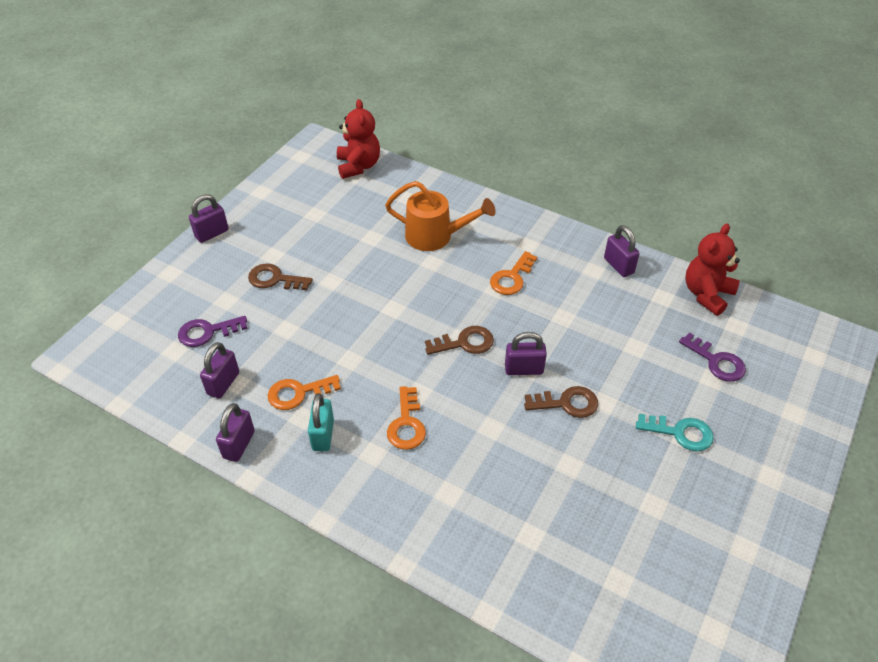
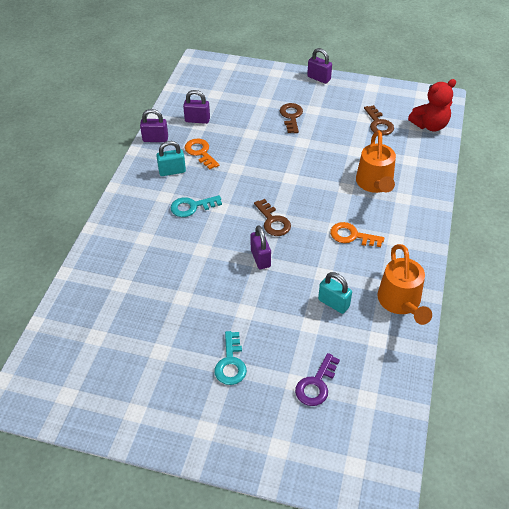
camera: 75 degrees right, 0 degrees up
purple key [178,316,248,347] -> none
orange key [387,386,426,450] -> turquoise key [171,195,222,217]
brown key [524,386,598,418] -> brown key moved to [364,105,394,135]
purple padlock [604,225,640,277] -> orange watering can [377,244,432,325]
red teddy bear [686,223,740,316] -> none
none -> turquoise padlock [318,272,352,314]

